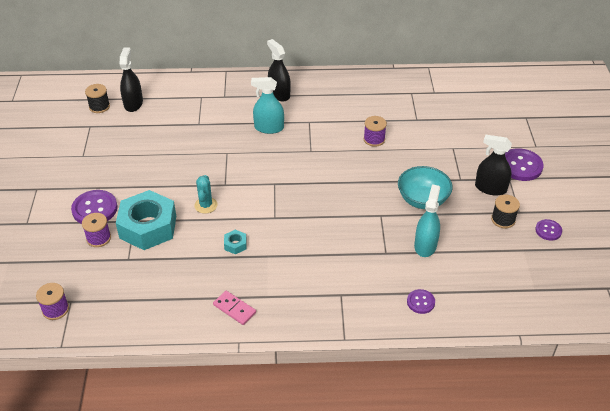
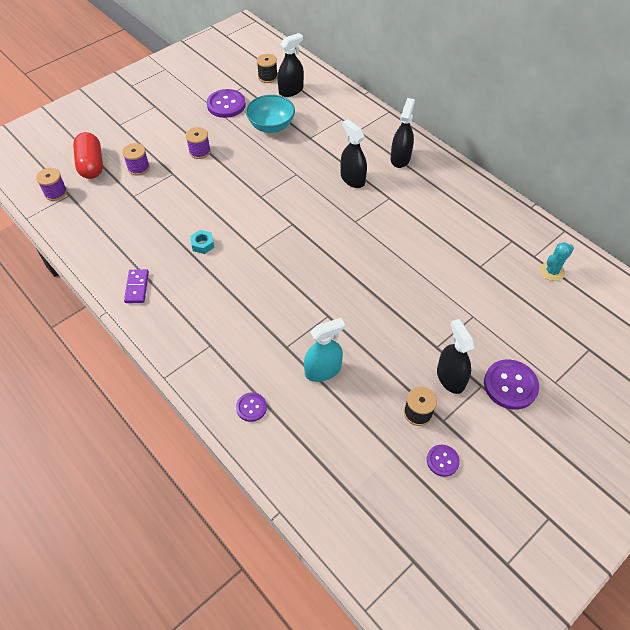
camera: 50 degrees right, 10 degrees up
purple button [71,190,118,224] -> purple button moved to [207,89,246,118]
turquoise nut [116,190,176,250] -> none
turquoise cactus [194,175,218,214] -> turquoise cactus moved to [540,242,574,281]
pink domino [213,291,256,325] -> purple domino [124,269,149,303]
turquoise spray bottle [251,77,284,134] -> black spray bottle [341,119,367,188]
purple spool [364,116,387,147] -> purple spool moved to [186,127,211,159]
turquoise bowl [398,166,453,209] -> turquoise bowl moved to [246,95,295,133]
none -> red capsule [73,132,103,179]

